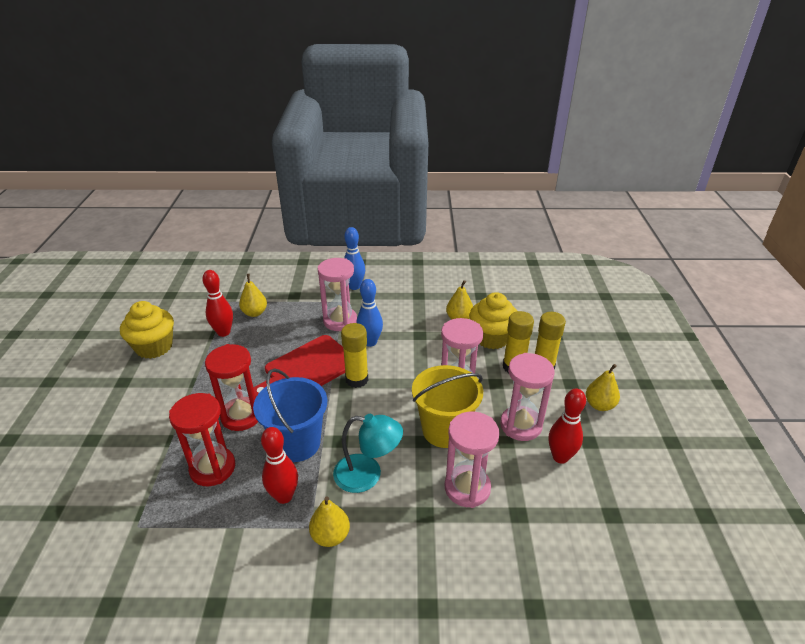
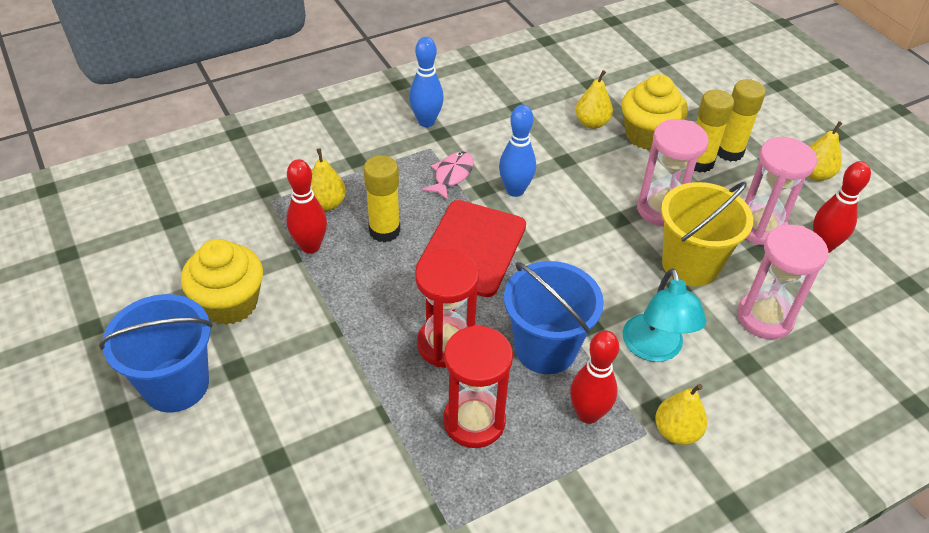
camera: 30 degrees left, 10 degrees up
pink hourglass [318,258,357,331] -> pink fish [422,152,474,200]
turquoise lamp [333,414,403,493] -> turquoise lamp turned 105 degrees clockwise [623,268,706,362]
yellow glue stick [341,323,368,388] -> yellow glue stick moved to [363,155,400,243]
none -> blue bucket [99,294,213,412]

